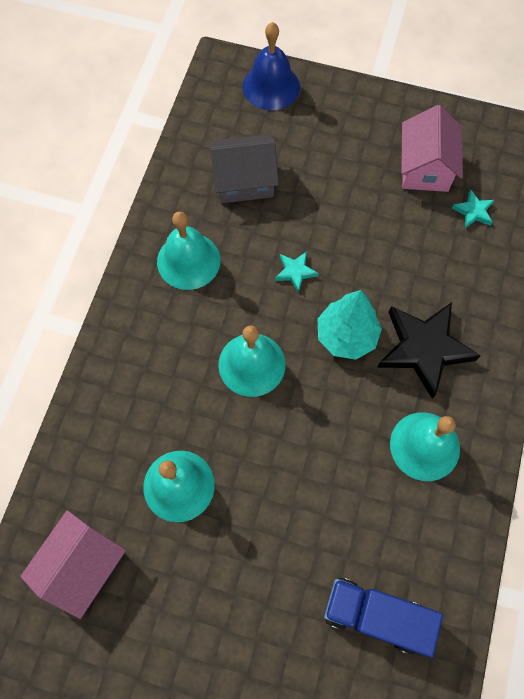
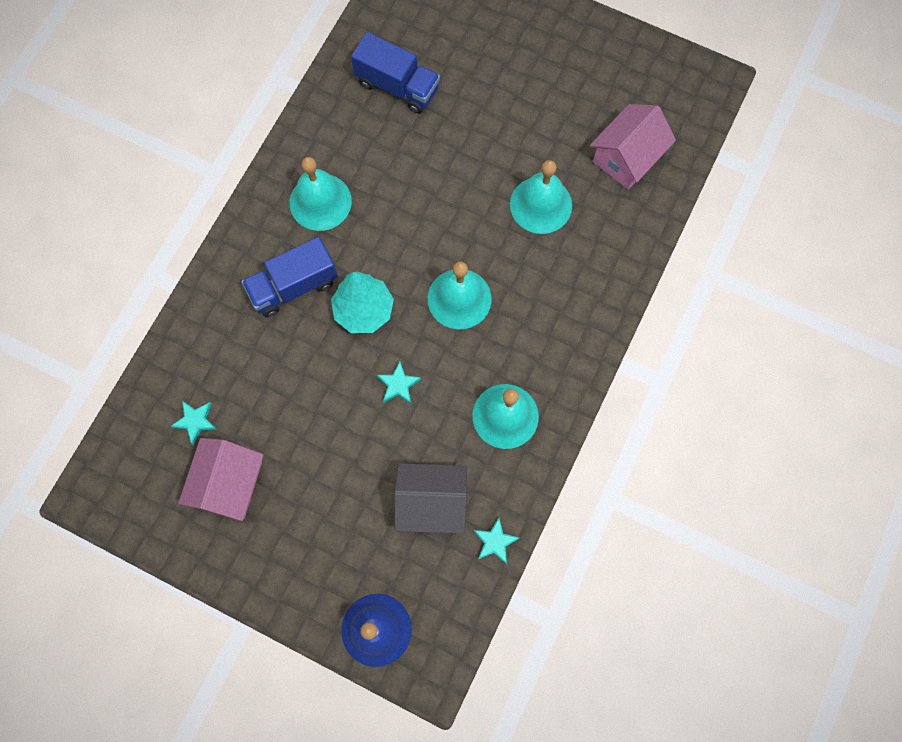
camera: 170 degrees left, 5 degrees up
black star [377,302,481,399] -> blue truck [241,237,338,317]
none -> turquoise star [473,518,519,564]

